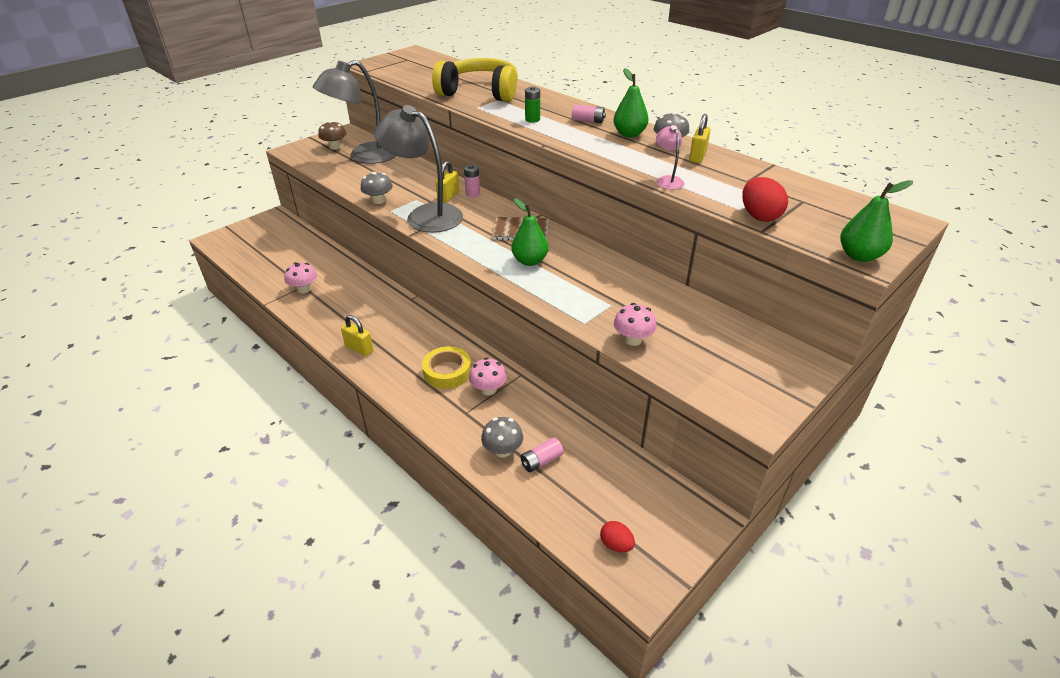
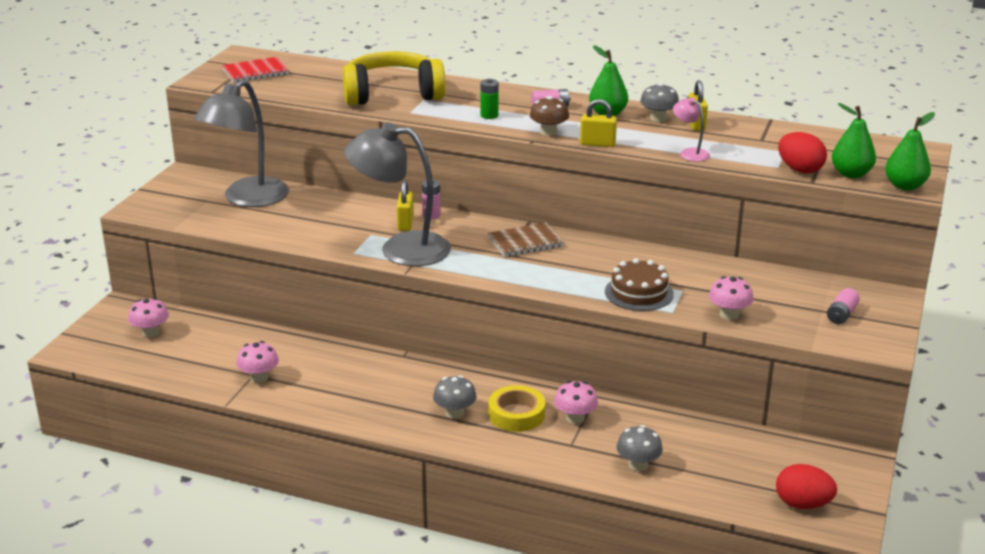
camera: 25 degrees left, 10 degrees down
brown mushroom [318,120,346,150] -> brown mushroom moved to [530,96,569,136]
yellow padlock [341,315,374,356] -> yellow padlock moved to [580,99,617,147]
grey mushroom [361,172,393,204] -> grey mushroom moved to [433,375,477,419]
green pear [512,198,548,266] -> green pear moved to [832,103,876,178]
pink battery [520,437,564,472] -> pink battery moved to [827,288,860,324]
red egg [600,521,635,552] -> red egg [776,464,837,509], size x1.60
none -> pink mushroom [128,298,169,337]
none -> red notebook [222,57,289,83]
none -> brown cake [605,258,674,311]

